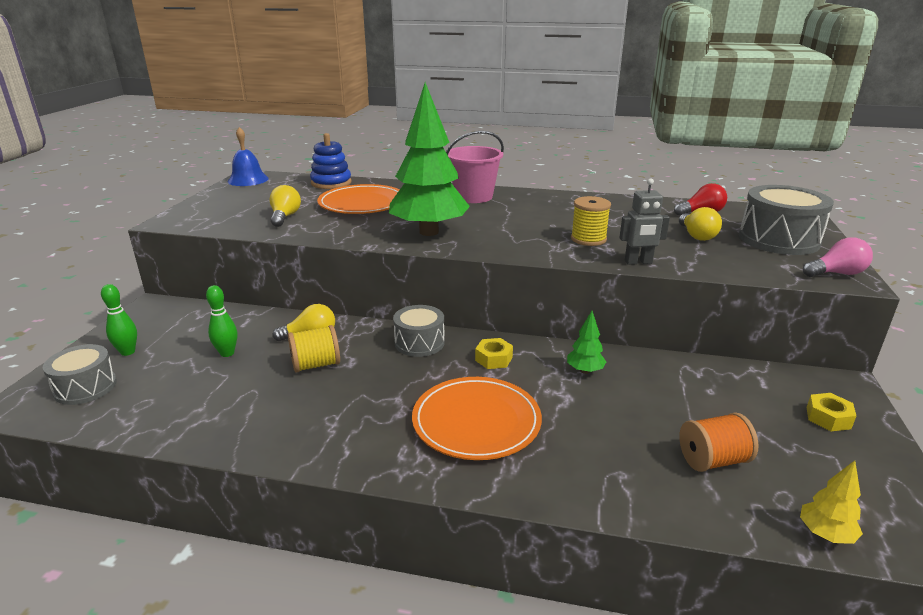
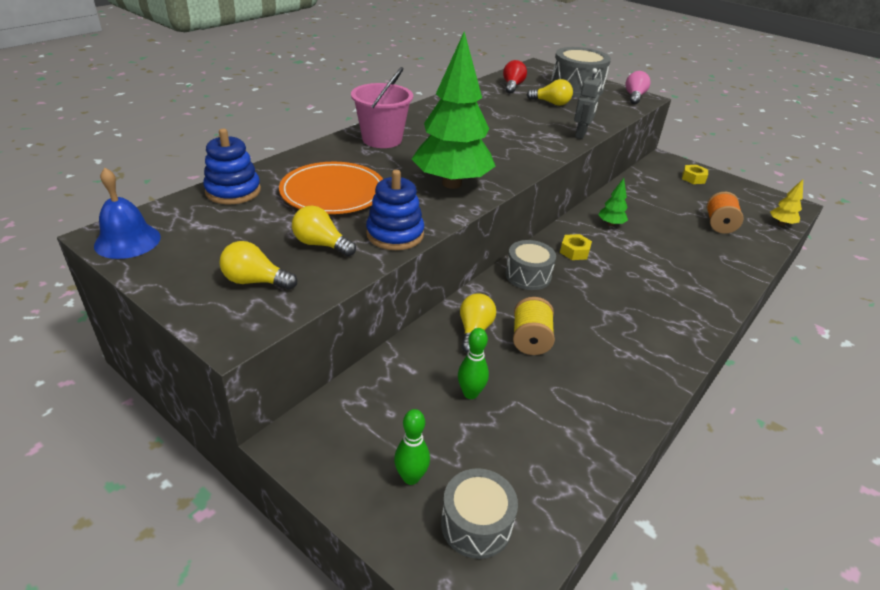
camera: 65 degrees left, 10 degrees up
orange plate [412,377,542,460] -> none
yellow spool [571,196,611,246] -> none
none -> yellow light bulb [219,241,297,290]
none -> blue stacking toy [366,170,424,250]

